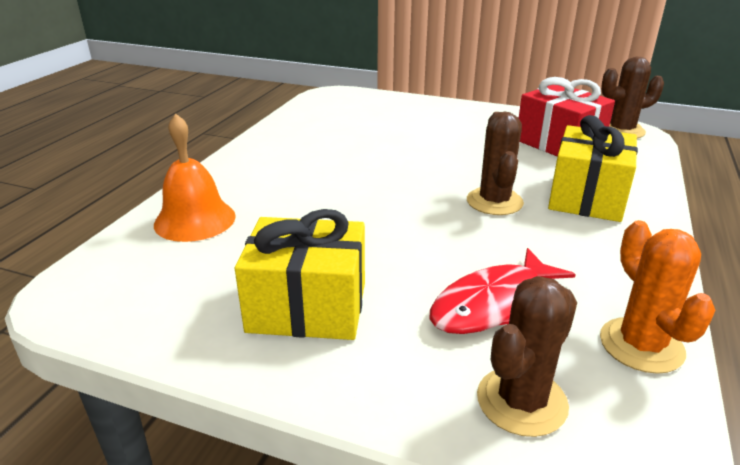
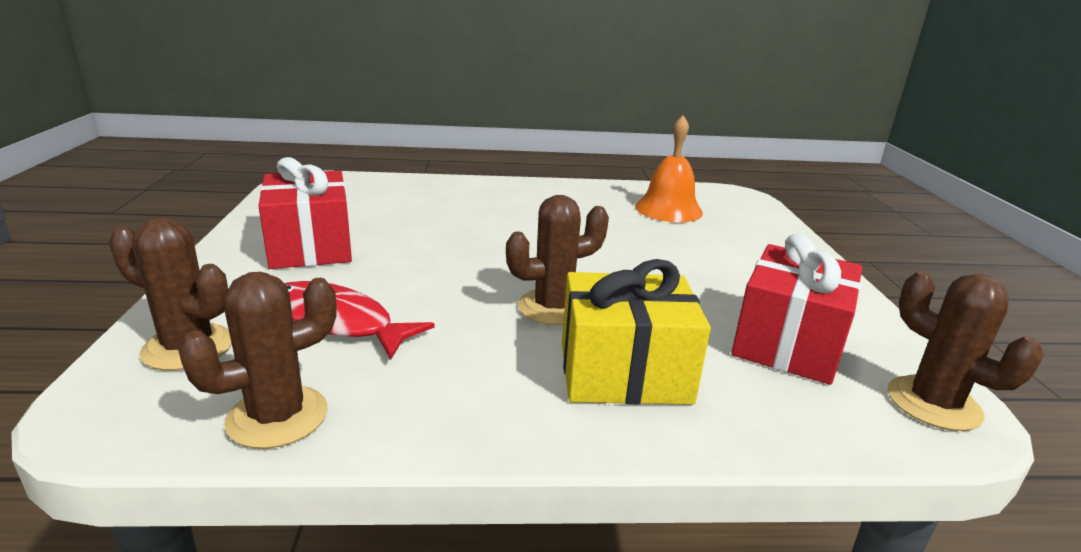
camera: 65 degrees right, 5 degrees down
orange bell [154,114,236,242] -> orange bell moved to [635,116,703,222]
yellow gift [235,209,365,340] -> red gift [258,157,352,269]
orange cactus [600,220,715,374] -> brown cactus [178,272,336,449]

